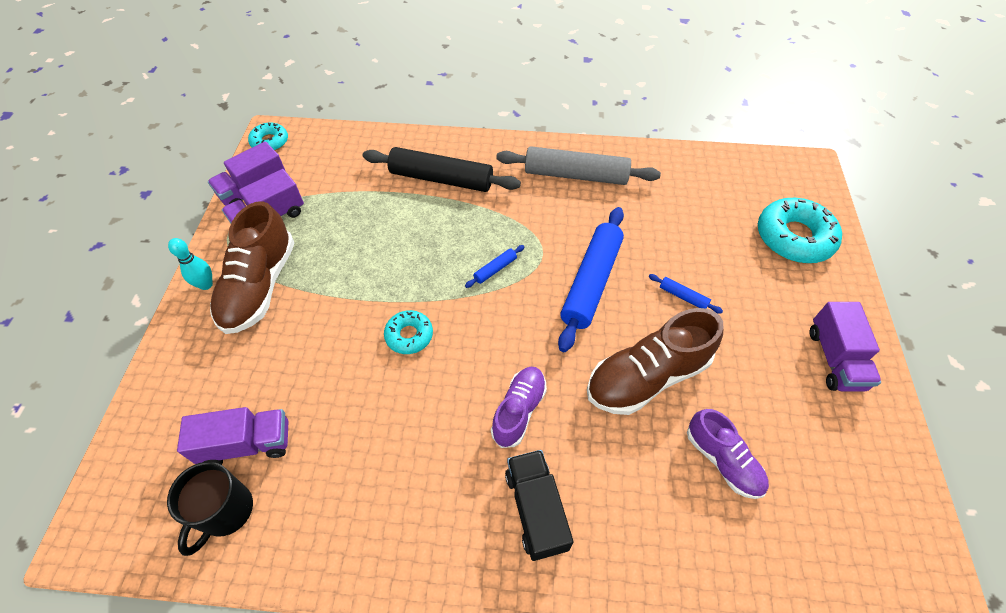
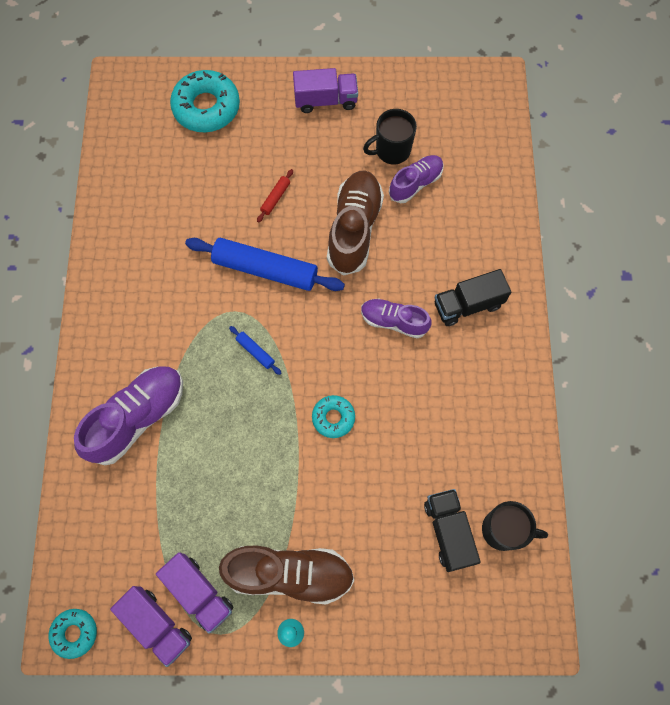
camera: 95 degrees left, 15 degrees up
purple truck [177,407,288,465] -> black truck [424,489,481,572]
black rolling pin [363,147,521,192] -> purple shoe [74,366,183,465]
grey rolling pin [496,146,661,185] -> none
brown shoe [587,308,724,415] -> brown shoe turned 135 degrees counterclockwise [327,170,384,276]
blue rolling pin [649,274,723,314] -> red rolling pin [257,169,293,223]
none -> black mug [363,109,417,165]

